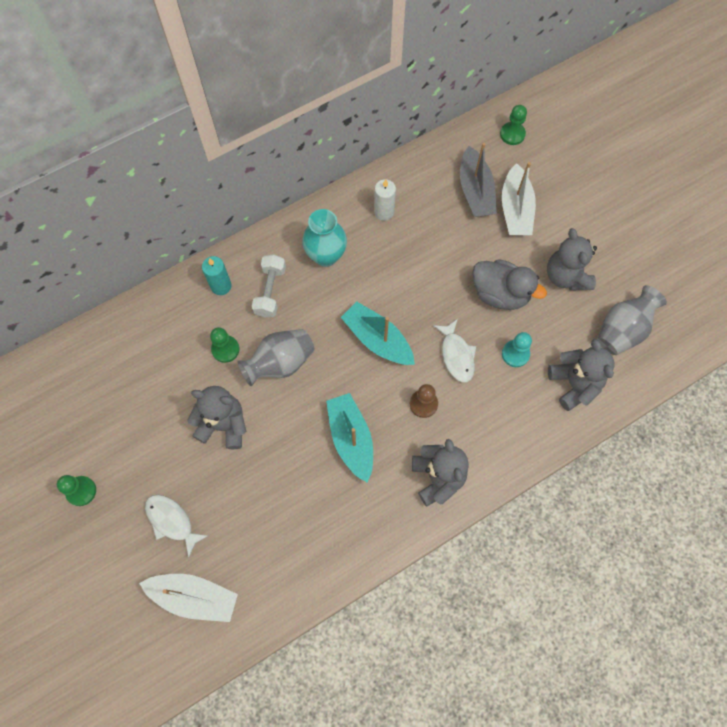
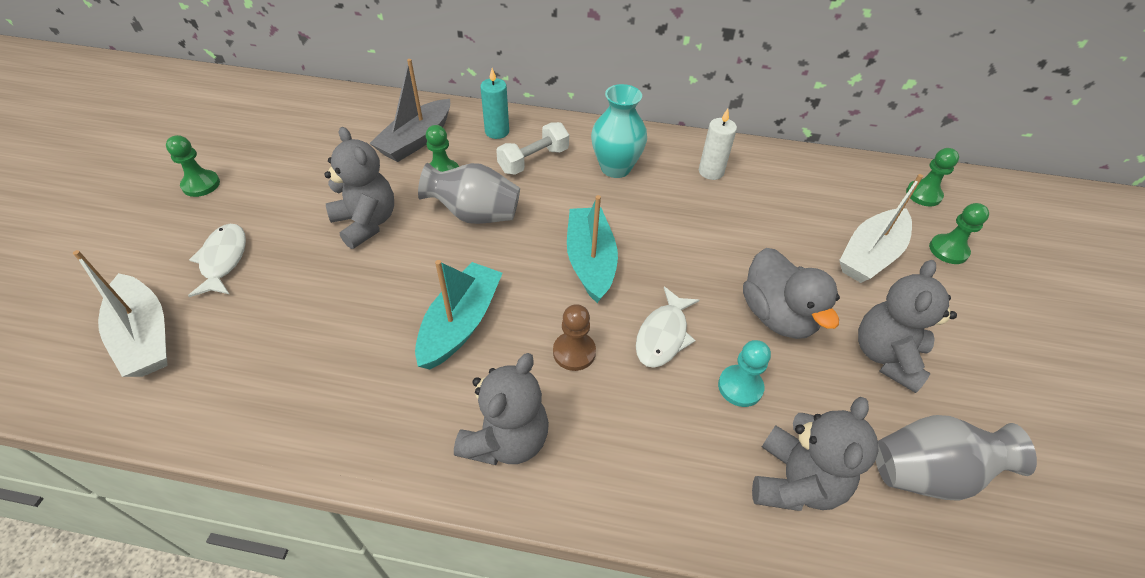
camera: 40 degrees right, 20 degrees down
grey boat [460,143,497,217] -> grey boat moved to [369,59,450,162]
none -> green pawn [929,203,989,264]

